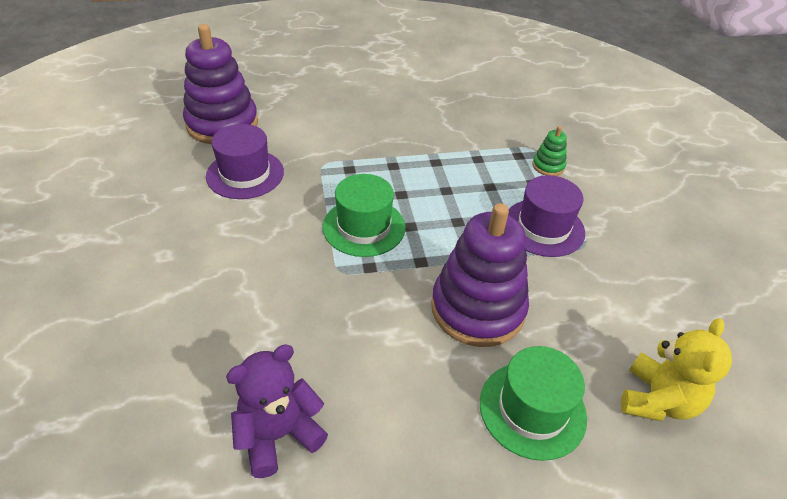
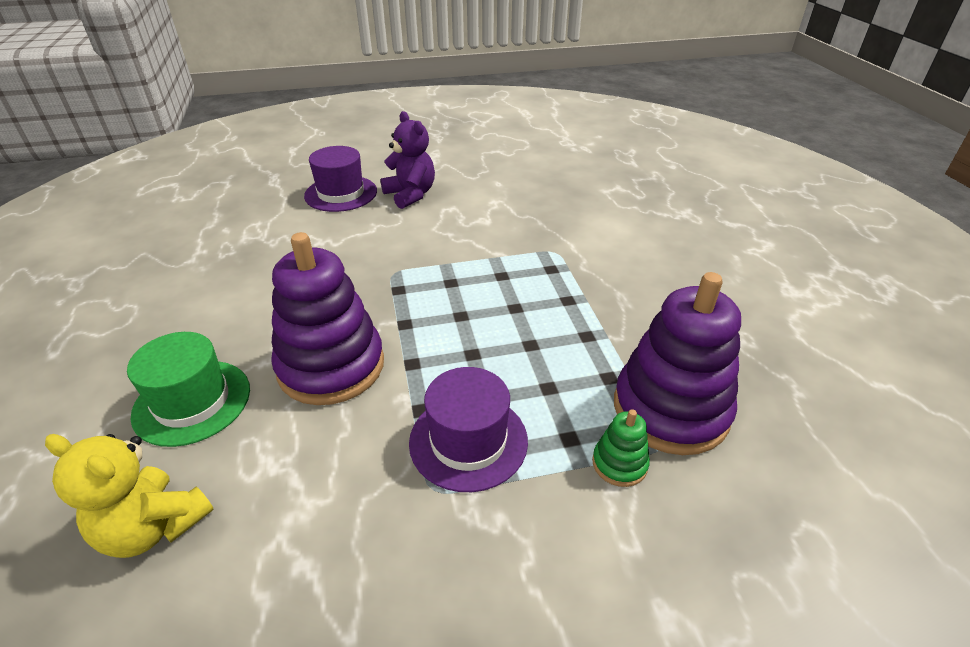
camera: 90 degrees right, 5 degrees down
purple stacking toy [183,24,258,144] -> purple stacking toy moved to [614,272,741,455]
purple hat [206,124,284,199] -> purple hat moved to [304,146,377,212]
purple teddy bear [226,344,328,478] -> purple teddy bear moved to [380,111,435,209]
green hat [323,174,406,257] -> none

